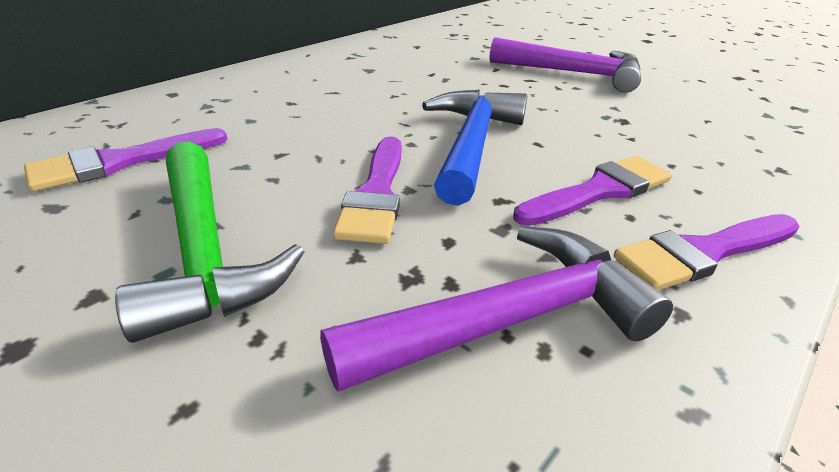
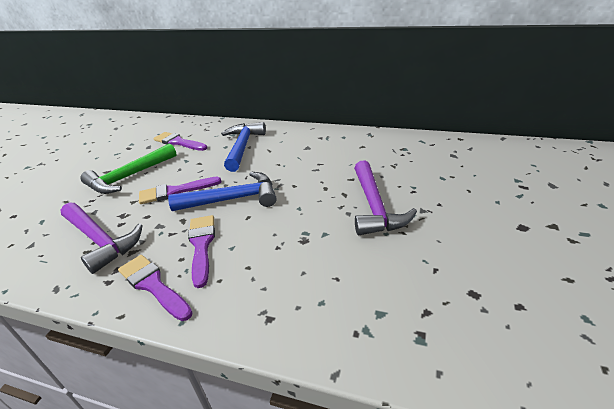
camera: 70 degrees right, 0 degrees up
purple brush [513,156,672,226] -> purple brush turned 135 degrees counterclockwise [188,215,215,288]
none -> blue hammer [221,122,266,172]

